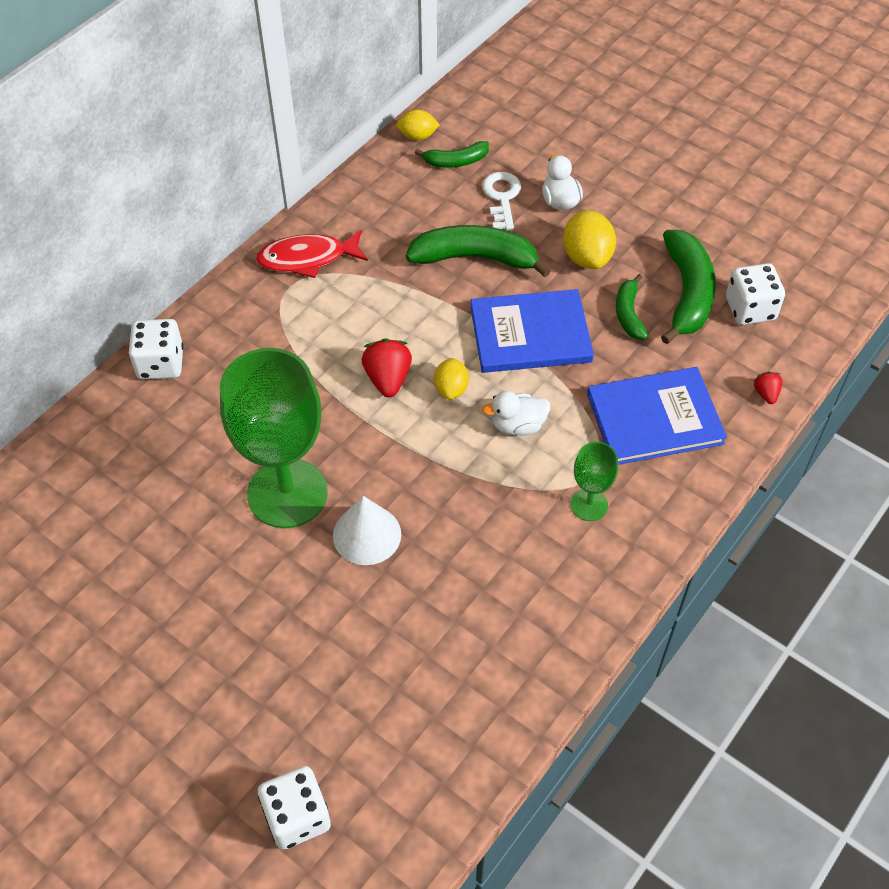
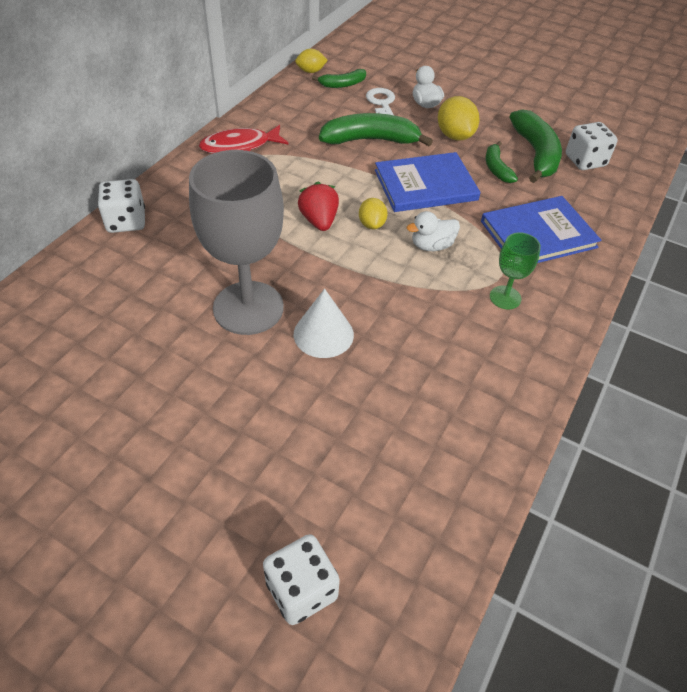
camera: 10 degrees left, 5 degrees down
green goblet [220,348,328,528] -> grey goblet [189,150,284,335]
red strawberry [754,372,783,404] -> none

